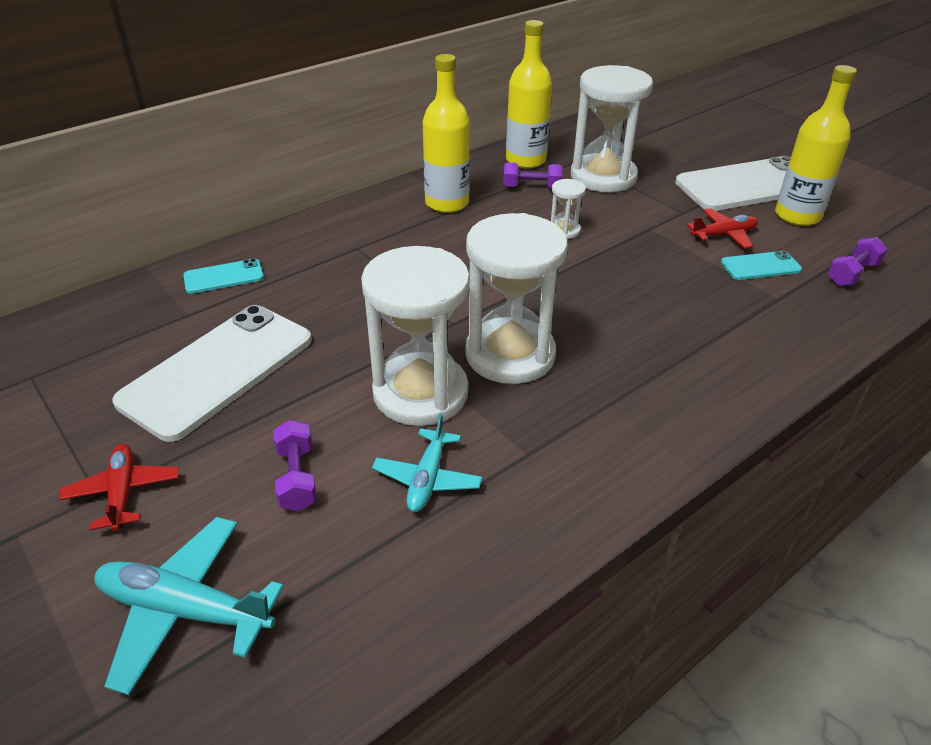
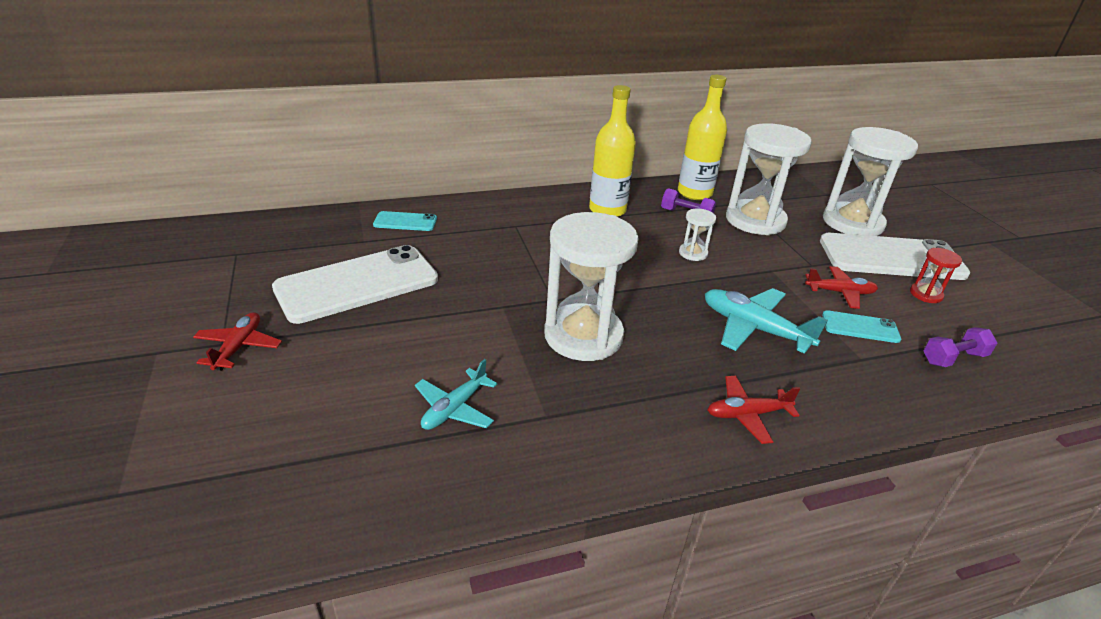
camera: 20 degrees right, 5 degrees down
turquoise plane [94,517,284,695] -> turquoise plane moved to [705,288,828,354]
purple dumbbell [273,420,317,511] -> none
white hourglass [361,246,470,426] -> white hourglass moved to [823,127,918,236]
yellow bottle [775,65,857,226] -> red hourglass [910,248,962,303]
none -> red plane [708,376,800,444]

